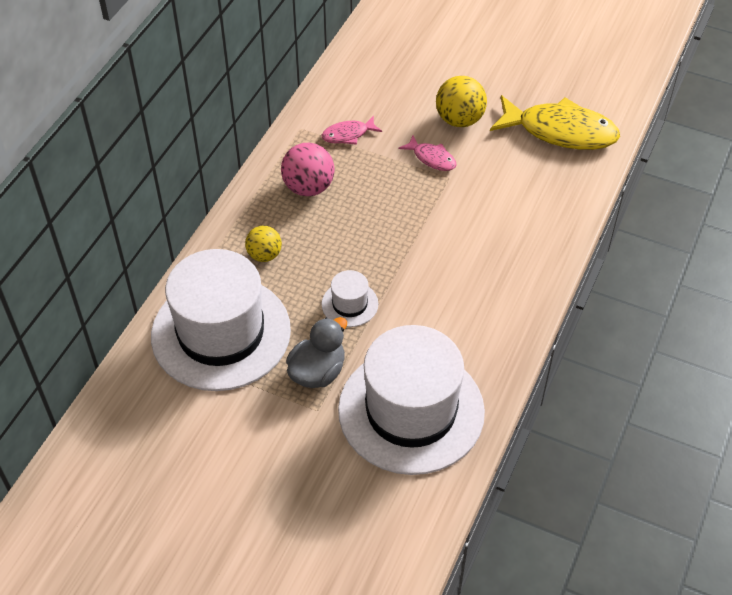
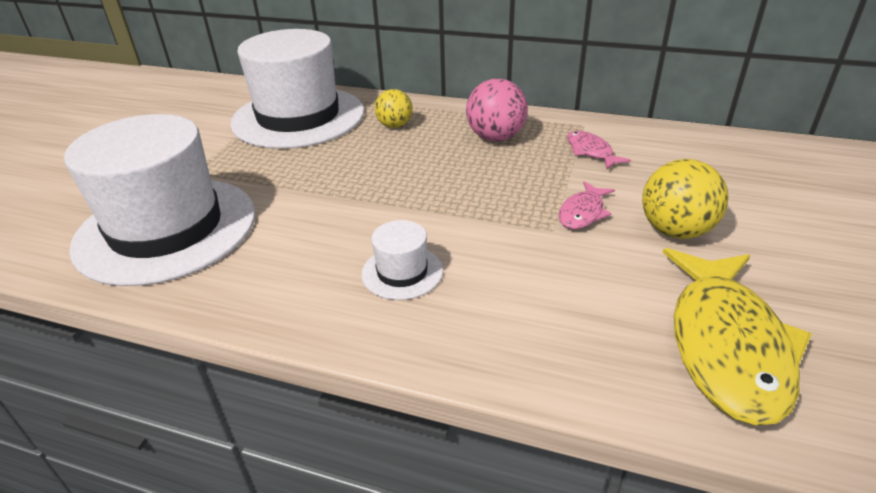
camera: 85 degrees right, 15 degrees down
grey duck [286,317,347,388] -> none
white hat [321,270,378,327] -> white hat moved to [361,220,443,300]

